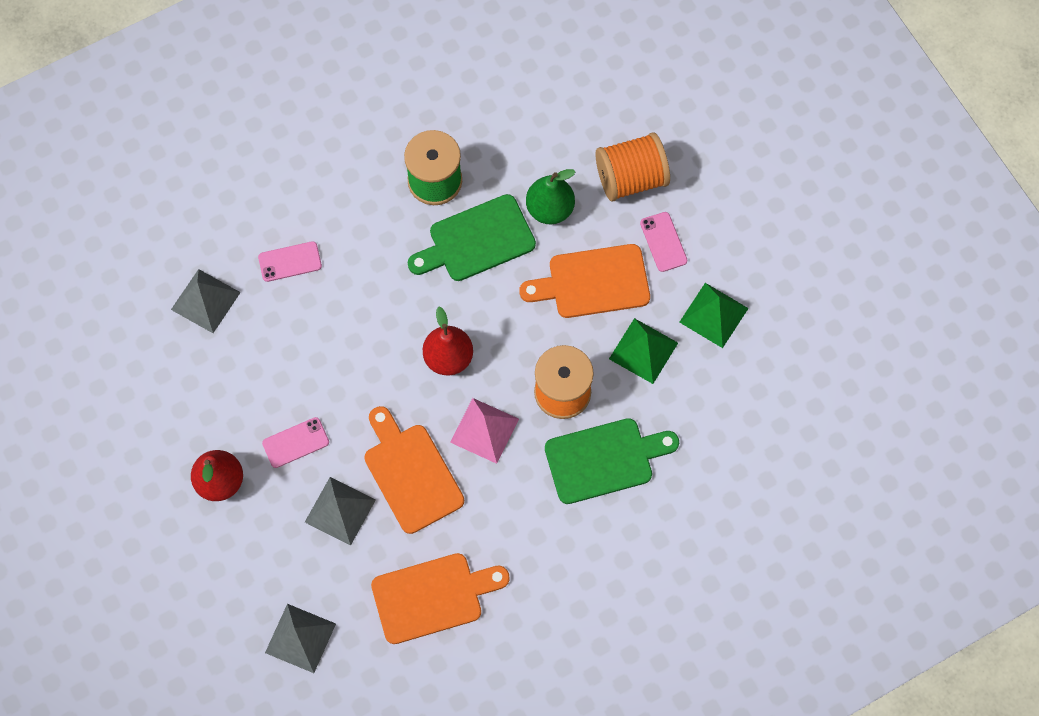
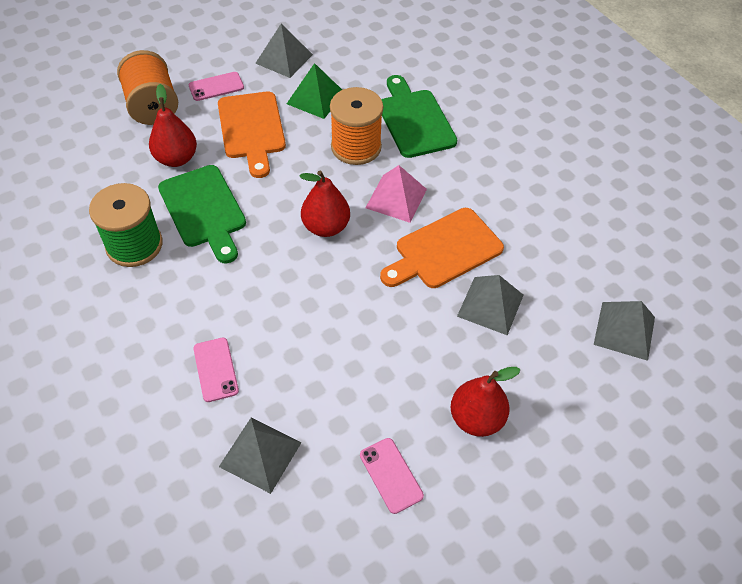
camera: 95 degrees left, 15 degrees down
pink phone [262,417,329,468] -> pink phone moved to [360,438,424,514]
orange cutting board [371,553,510,644] -> none
green pear [526,169,576,224] -> red pear [149,84,197,167]
green pyramid [680,283,749,348] -> grey pyramid [255,24,313,78]

